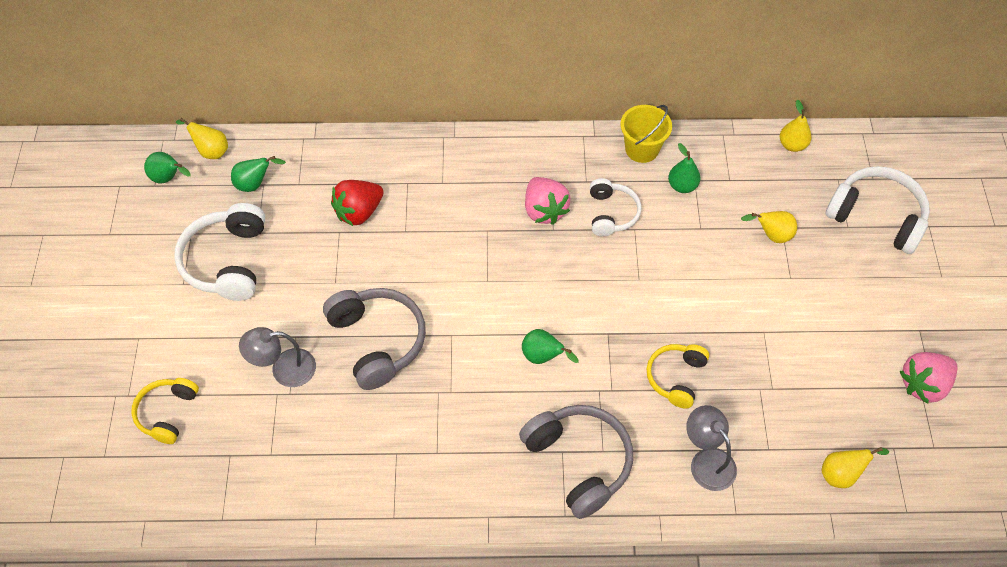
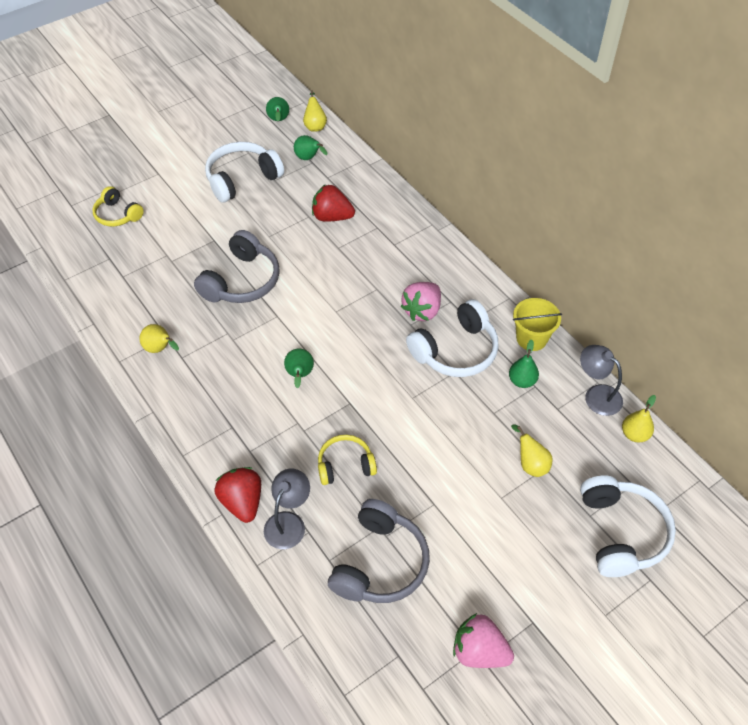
camera: 55 degrees right, 5 degrees down
yellow headphones [131,378,199,444] -> yellow headphones turned 120 degrees counterclockwise [93,186,144,226]
grey lamp [239,327,316,387] -> grey lamp moved to [580,345,623,416]
grey headphones [519,405,633,519] -> grey headphones moved to [328,499,430,603]
white headphones [590,178,642,237] -> white headphones [406,299,499,377], size x1.62
yellow pear [822,447,889,488] -> yellow pear moved to [139,324,179,353]
none -> red strawberry [214,467,261,523]

